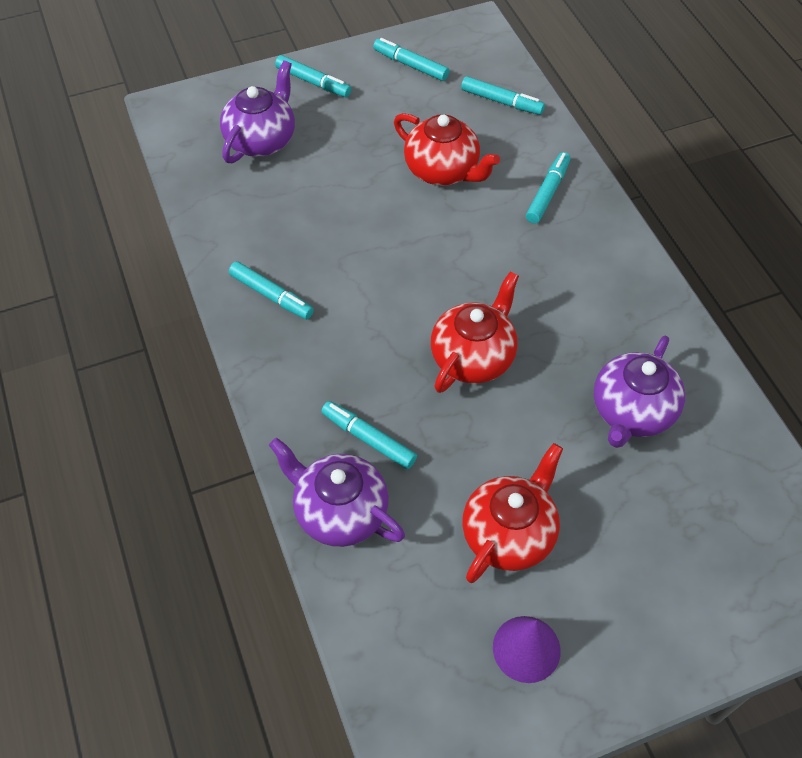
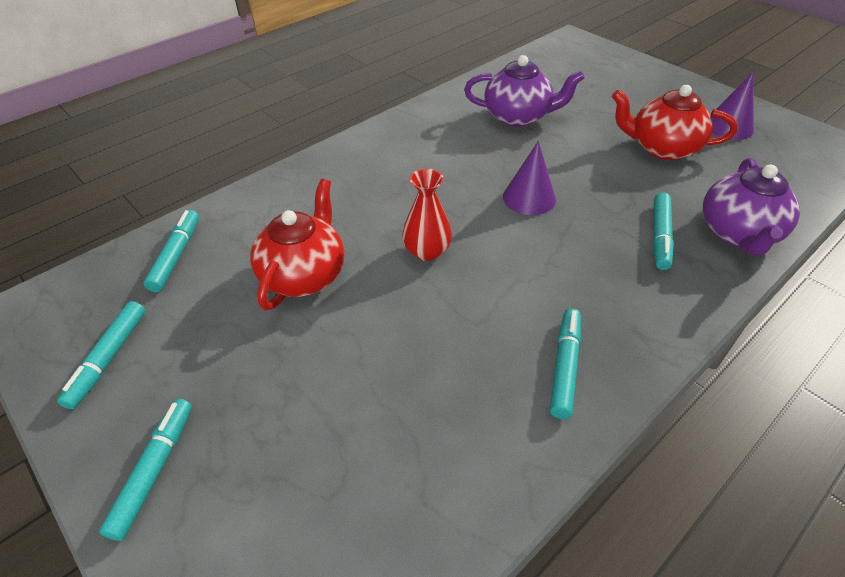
camera: 110 degrees left, 10 degrees down
purple teapot [220,60,295,163] -> none
red teapot [431,271,519,393] -> purple cone [503,141,556,215]
turquoise marker [526,152,570,224] -> none
none -> red vase [402,169,452,261]

